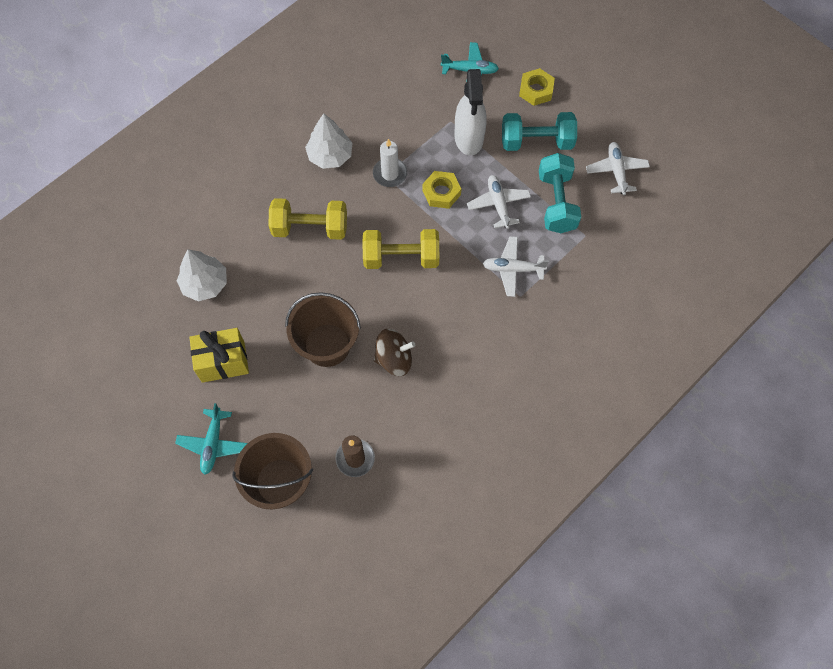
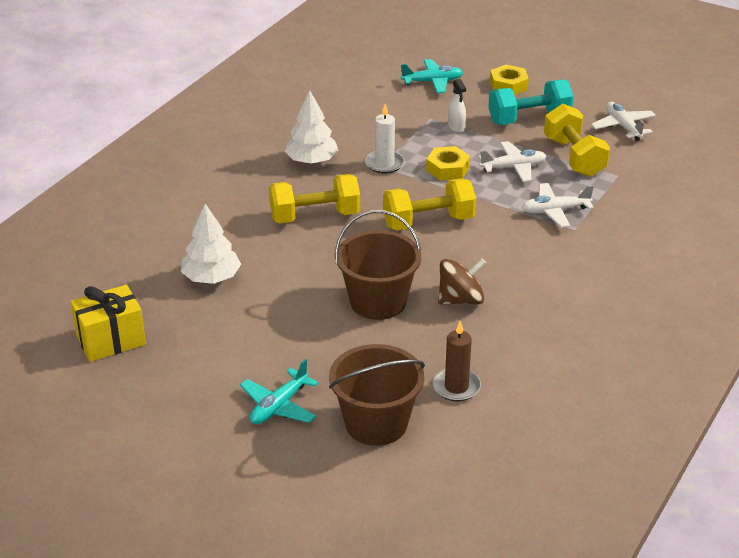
camera: 15 degrees left, 30 degrees down
turquoise plane [175,403,248,475] -> turquoise plane turned 45 degrees clockwise [240,359,318,424]
yellow gift [189,328,249,383] -> yellow gift moved to [71,285,146,362]
white spray bottle [454,69,486,155] -> white spray bottle [448,79,466,132], size x0.49
white plane [467,175,531,229] -> white plane turned 105 degrees clockwise [479,141,546,182]
turquoise dumbbell [539,153,581,233] -> yellow dumbbell [544,104,610,177]

